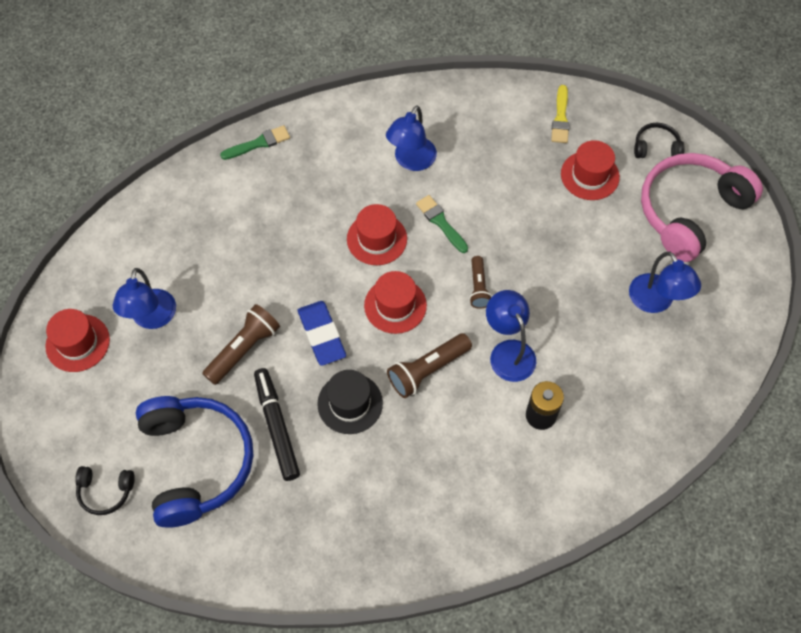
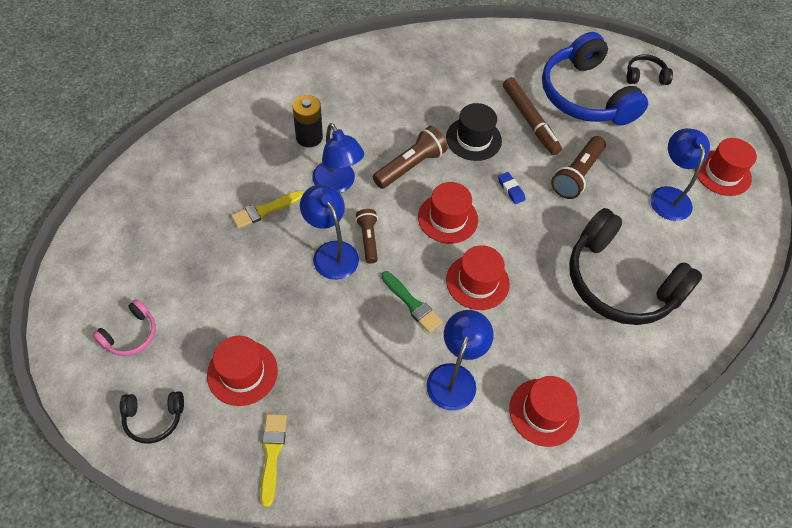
camera: 170 degrees right, 5 degrees down
green brush [220,125,290,160] -> none
black marker [254,368,300,481] -> brown marker [503,77,562,155]
blue eraser [298,301,346,366] -> blue eraser [498,172,525,204], size x0.51
blue lamp [629,252,701,313] -> blue lamp moved to [300,184,359,280]
pink headphones [641,153,763,262] -> pink headphones [92,299,156,356], size x0.44
none -> yellow brush [231,191,304,229]
none -> red hat [509,376,579,447]
none -> black headphones [569,208,702,325]

